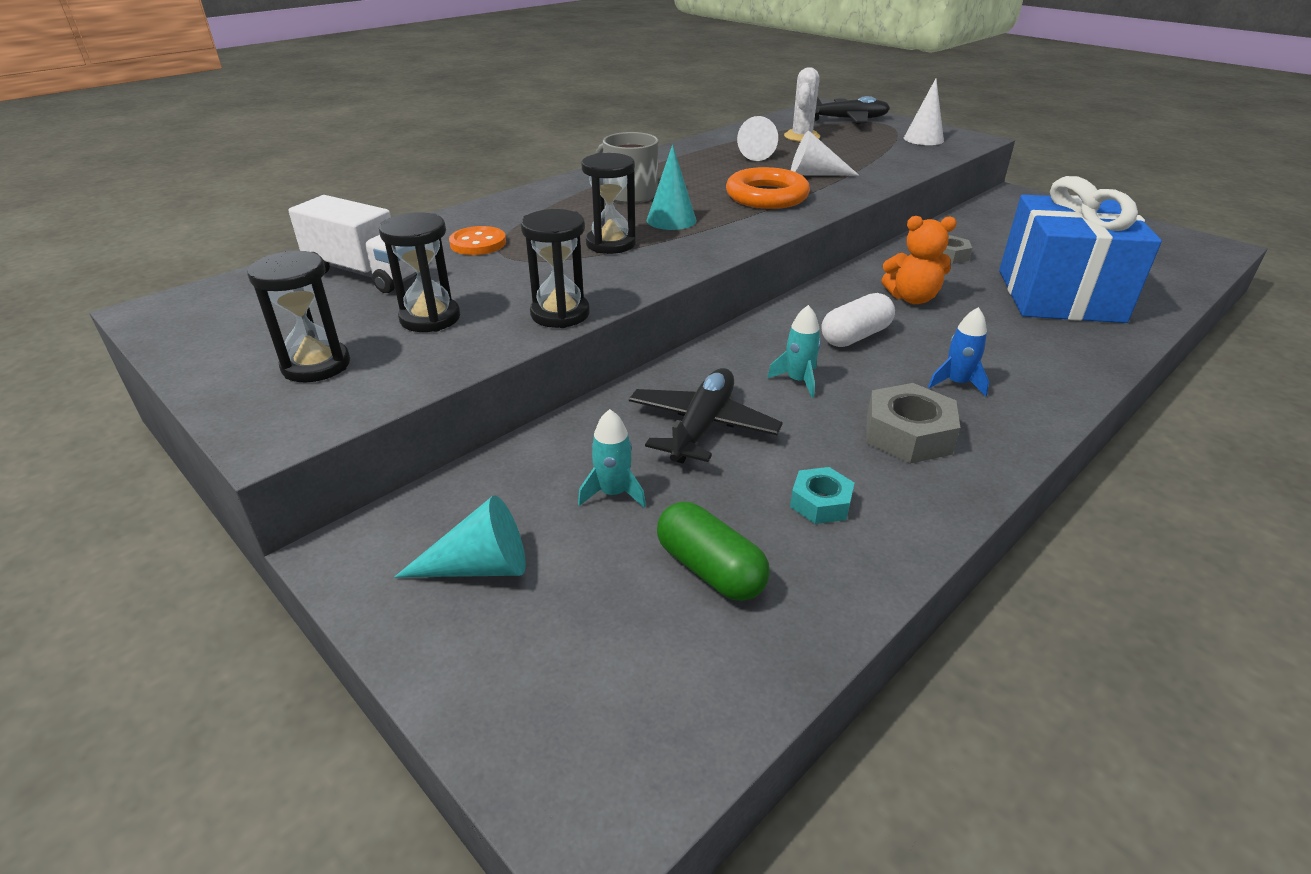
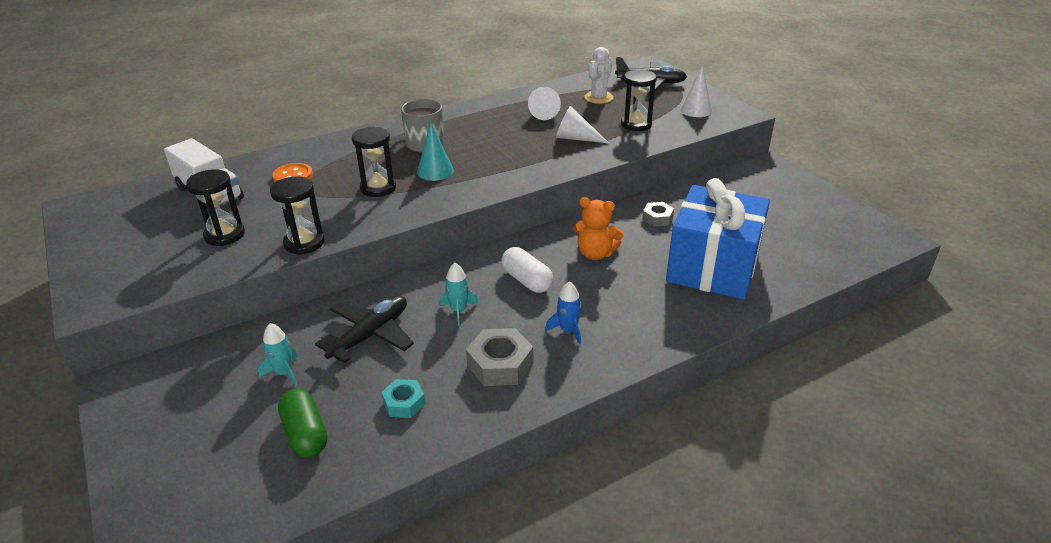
camera: 15 degrees right, 0 degrees up
black hourglass [247,250,350,382] -> black hourglass moved to [621,69,657,131]
turquoise cone [394,495,526,578] -> none
orange ring [726,167,810,209] -> none
white capsule [822,293,895,347] -> white capsule turned 75 degrees clockwise [501,247,553,293]

